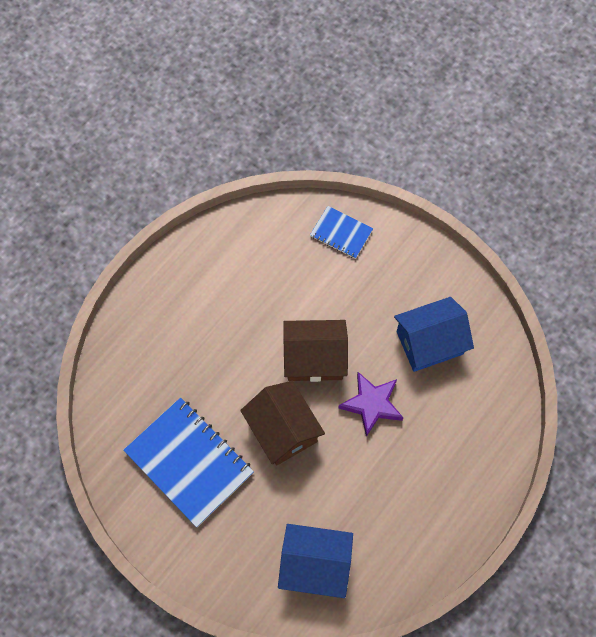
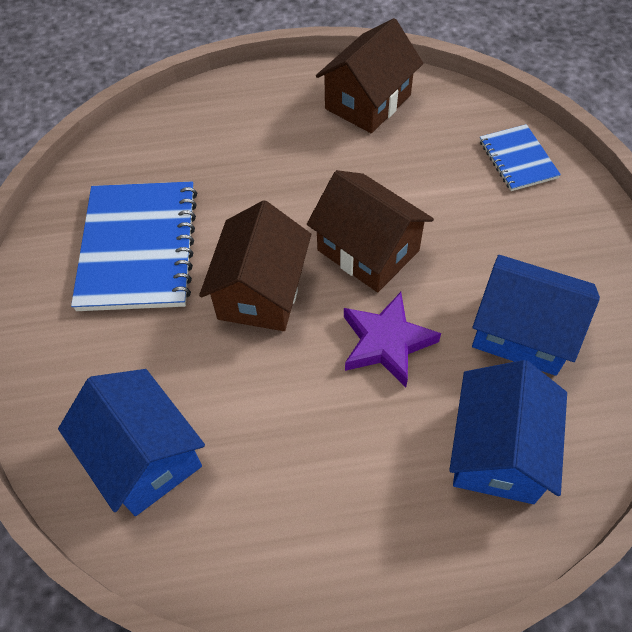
camera: 45 degrees right, 10 degrees down
none -> brown house [316,18,423,133]
none -> blue house [449,360,567,504]

